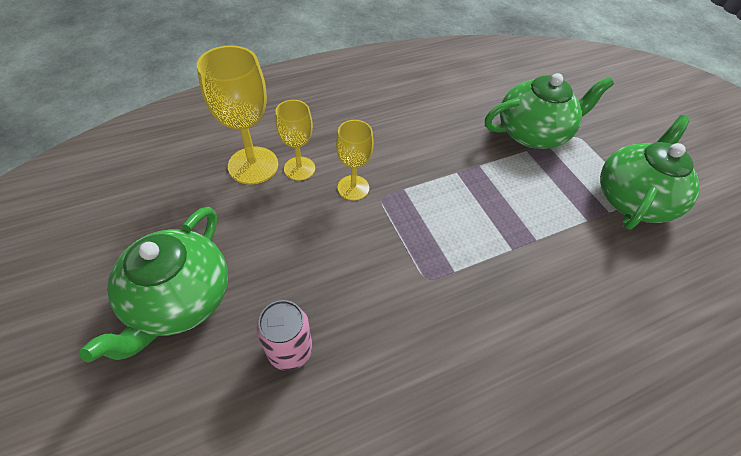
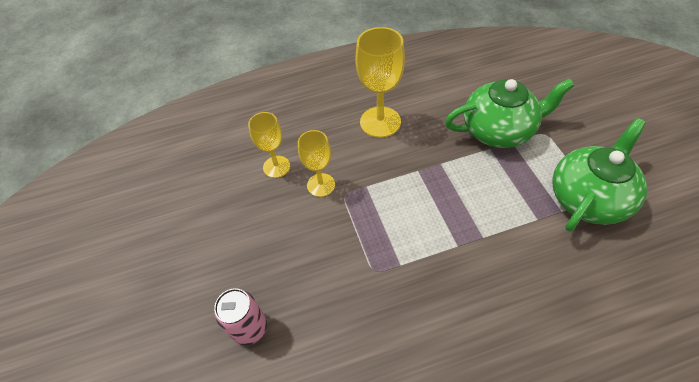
camera: 15 degrees right, 0 degrees up
green teapot [79,207,228,362] -> none
yellow goblet [197,45,278,184] -> yellow goblet moved to [355,27,405,138]

